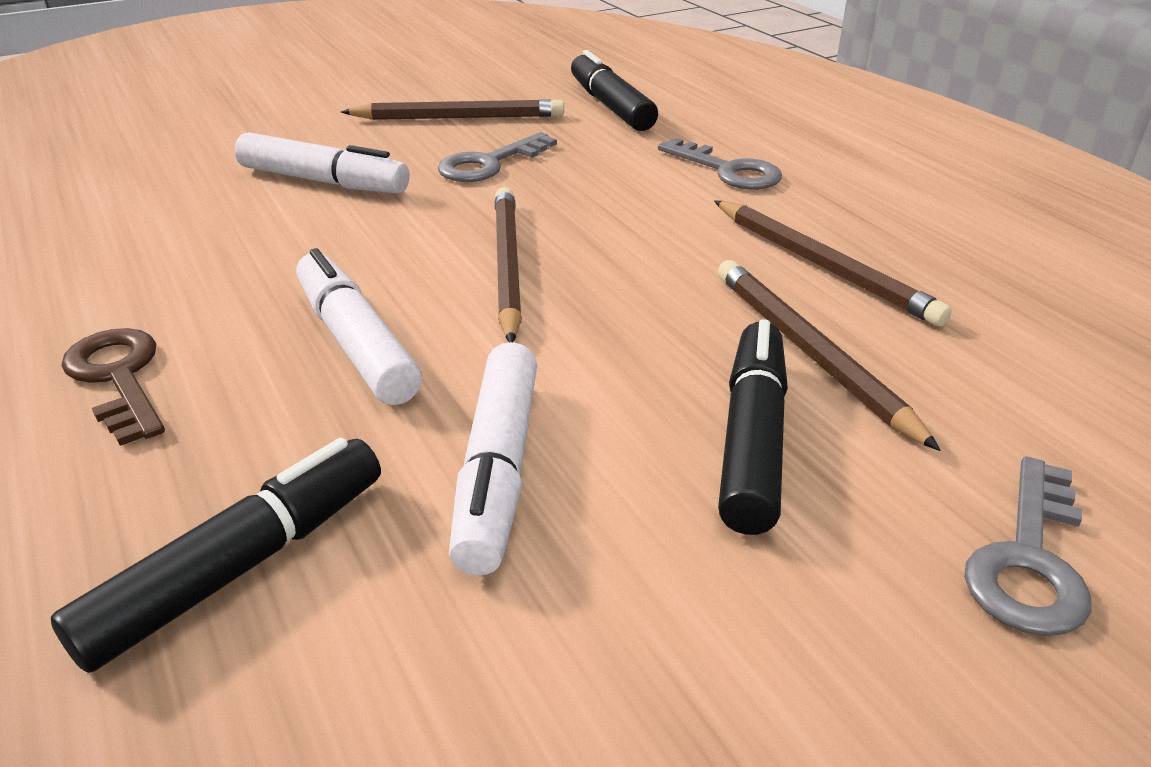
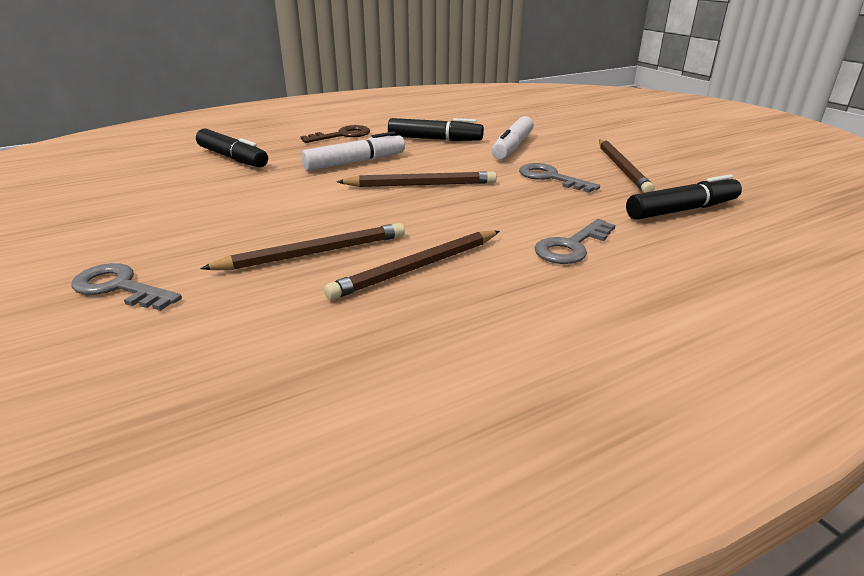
camera: 90 degrees right, 5 degrees down
white marker [449,342,537,576] -> none
black marker [718,319,788,535] -> black marker moved to [388,118,484,141]

